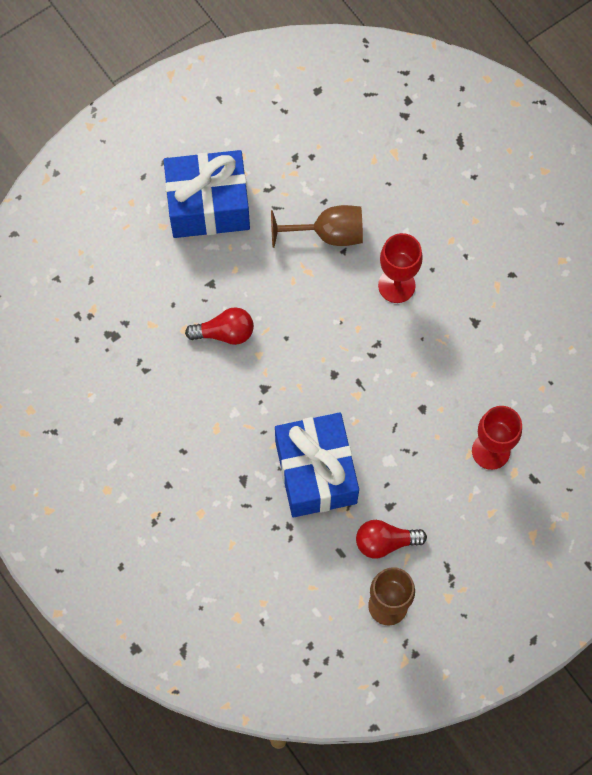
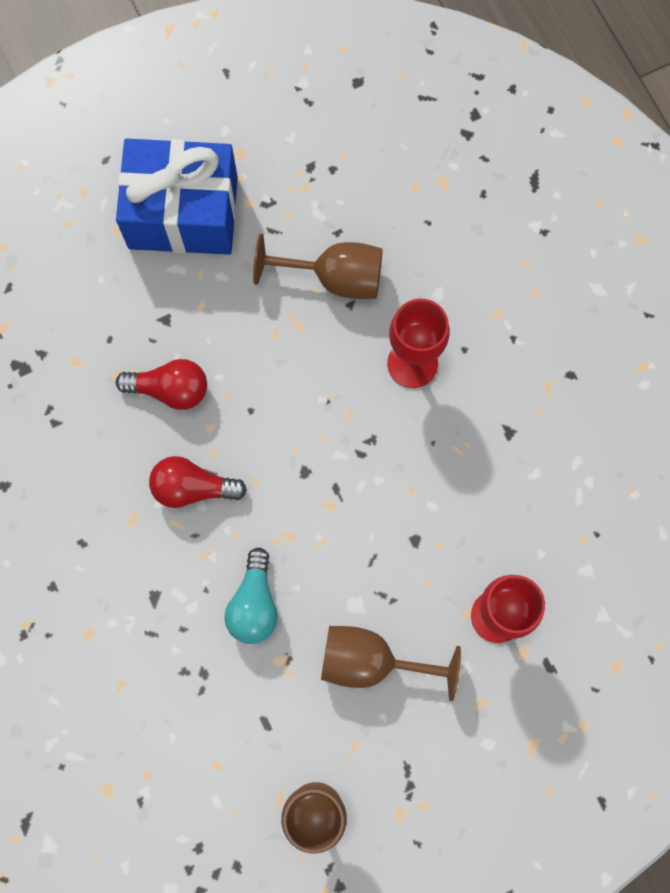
camera: 10 degrees right, 5 degrees up
blue gift [275,412,359,517] -> turquoise light bulb [224,548,278,644]
red light bulb [356,520,427,559] -> red light bulb moved to [149,456,247,508]
none -> brown goblet [321,626,461,701]

